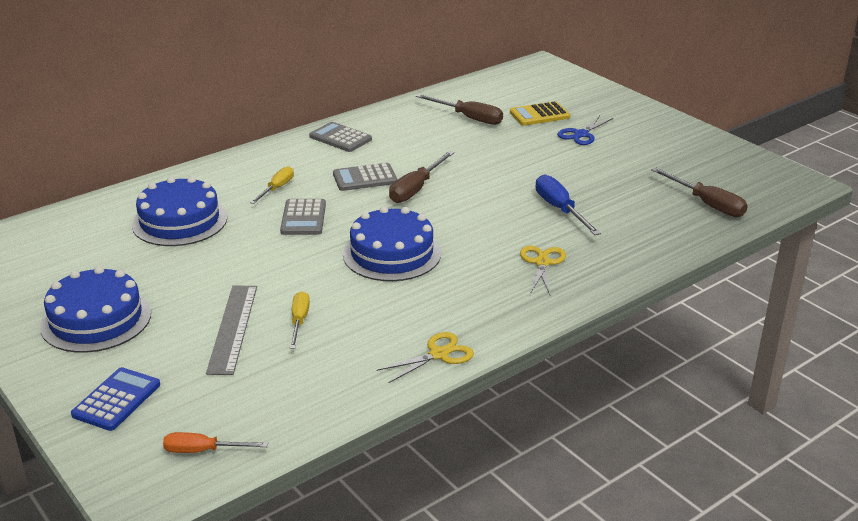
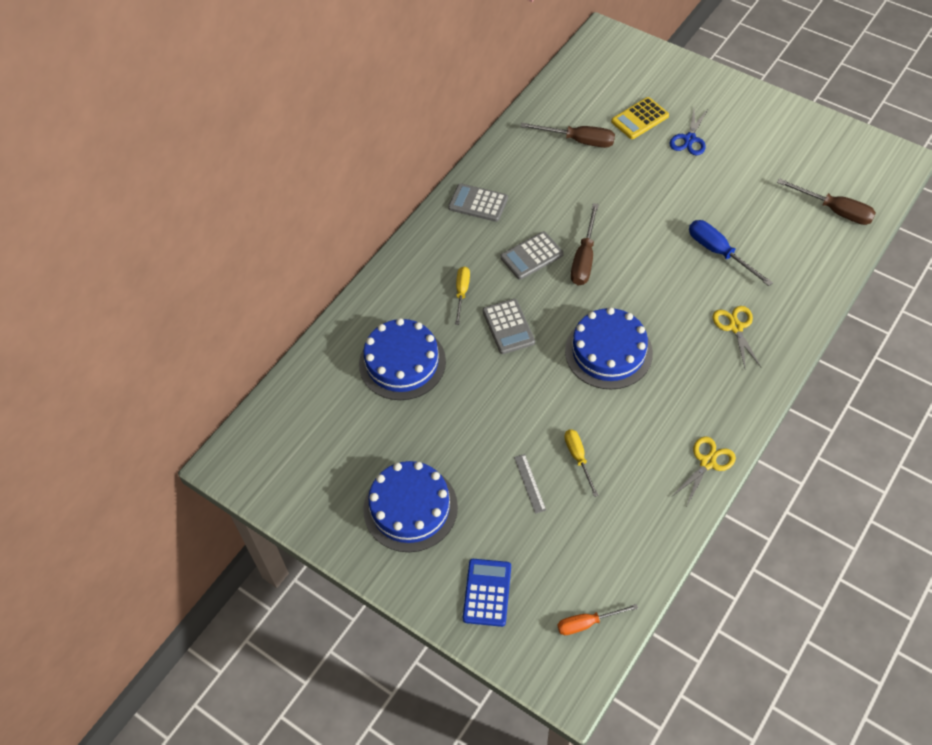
camera: 15 degrees left, 25 degrees up
grey ruler [206,286,257,375] -> grey ruler [514,454,546,514], size x0.52

